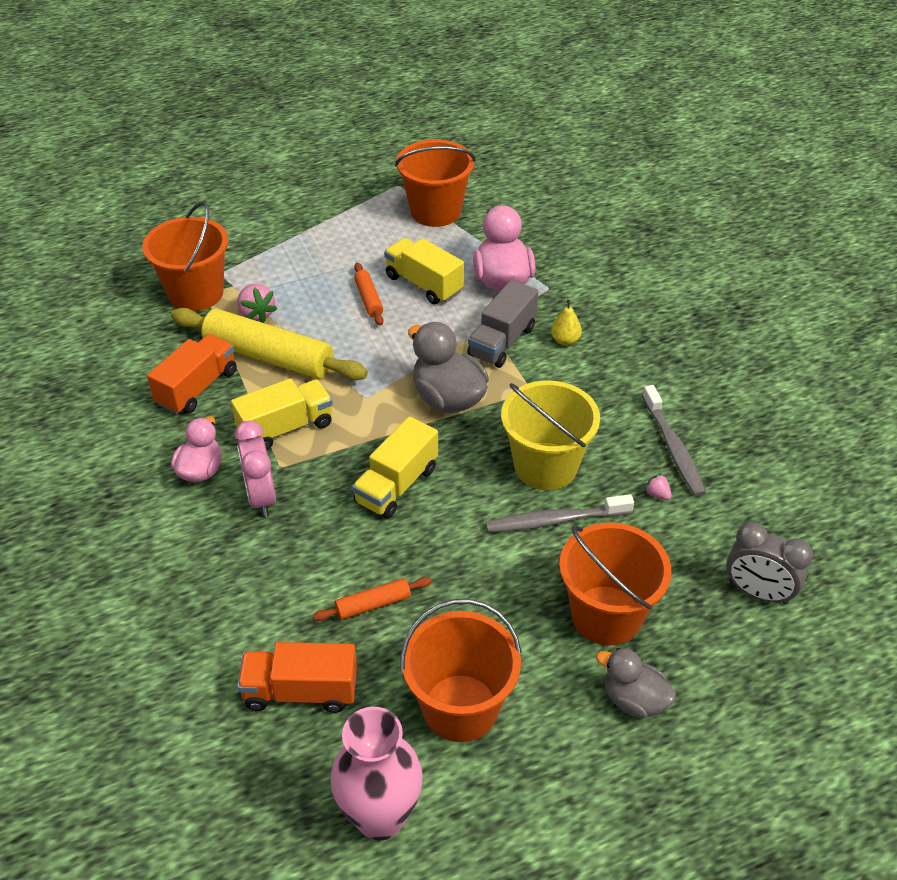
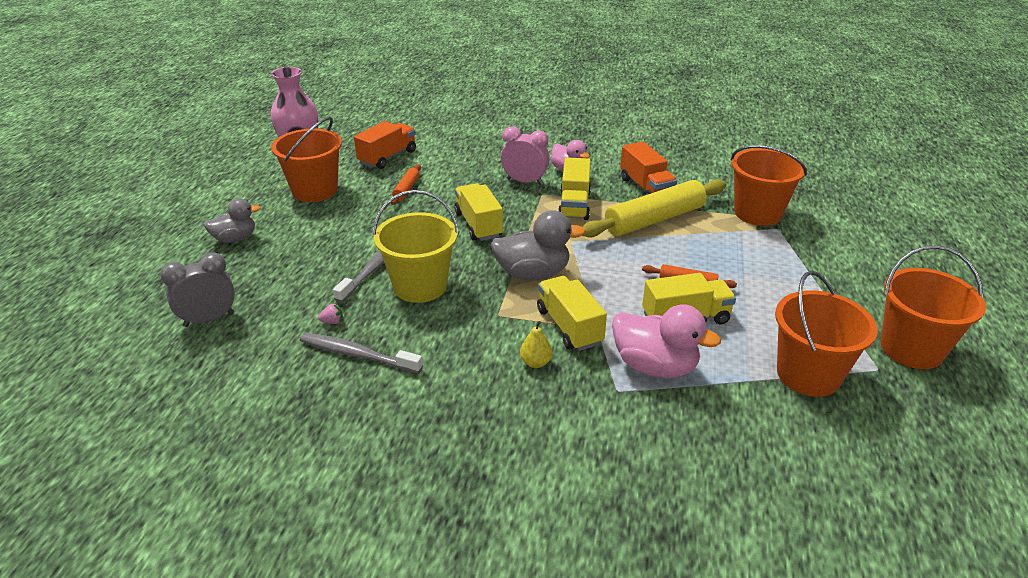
camera: 125 degrees right, 10 degrees down
pink strawberry [237,284,277,323] -> none
grey truck [467,280,538,368] -> yellow truck [537,276,607,351]
orange bucket [559,522,671,646] -> orange bucket moved to [881,245,986,369]

